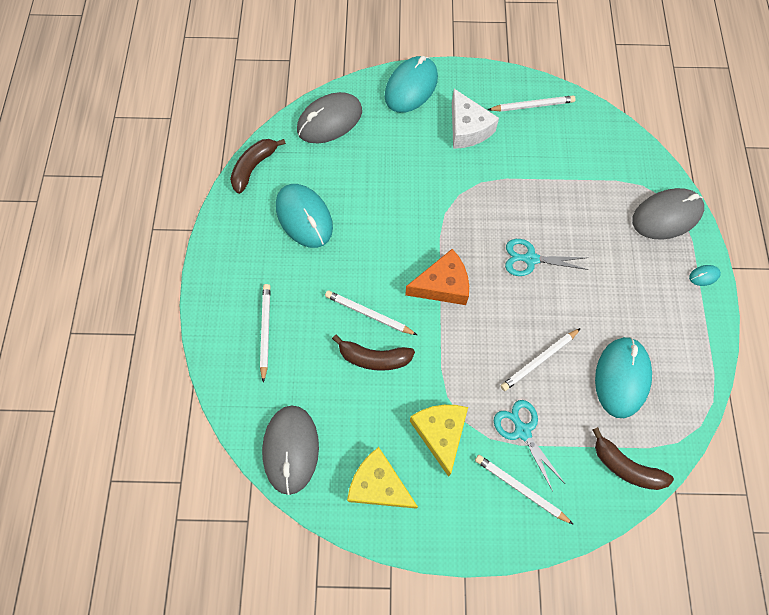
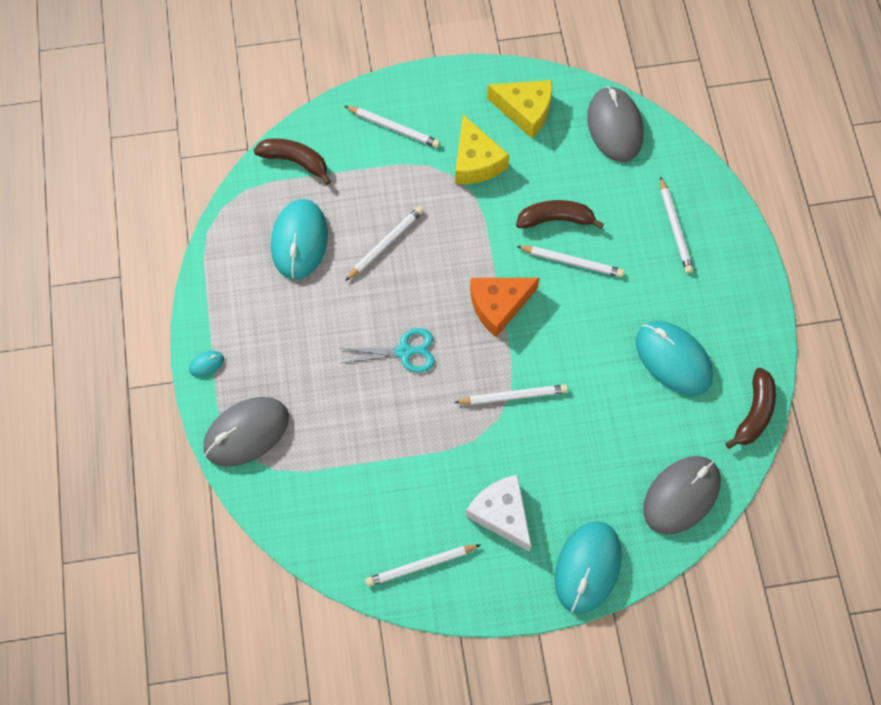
camera: 170 degrees right, 0 degrees up
turquoise scissors [494,400,564,491] -> none
none -> white pencil [454,384,568,405]

